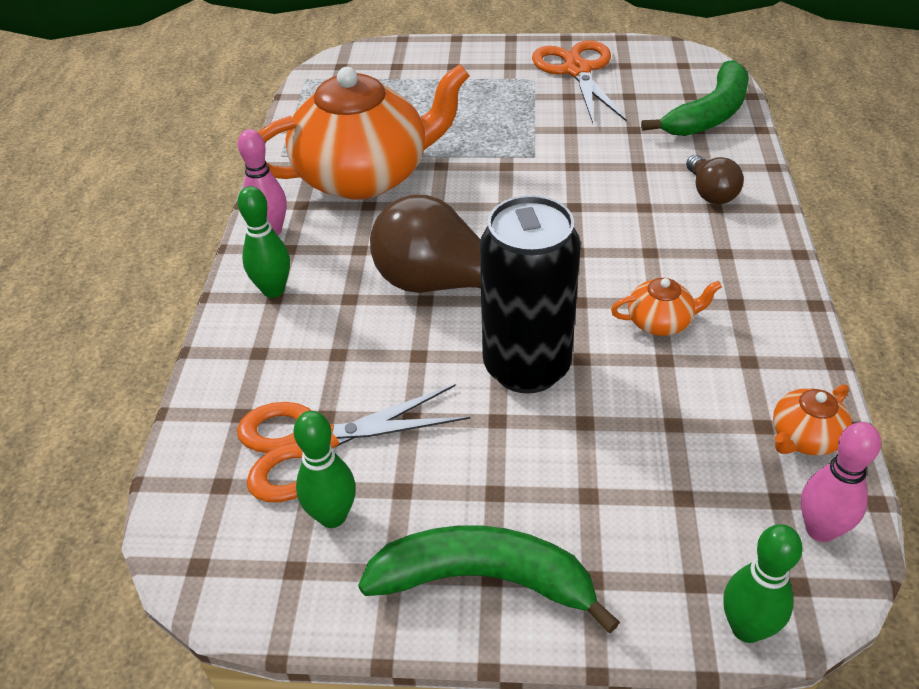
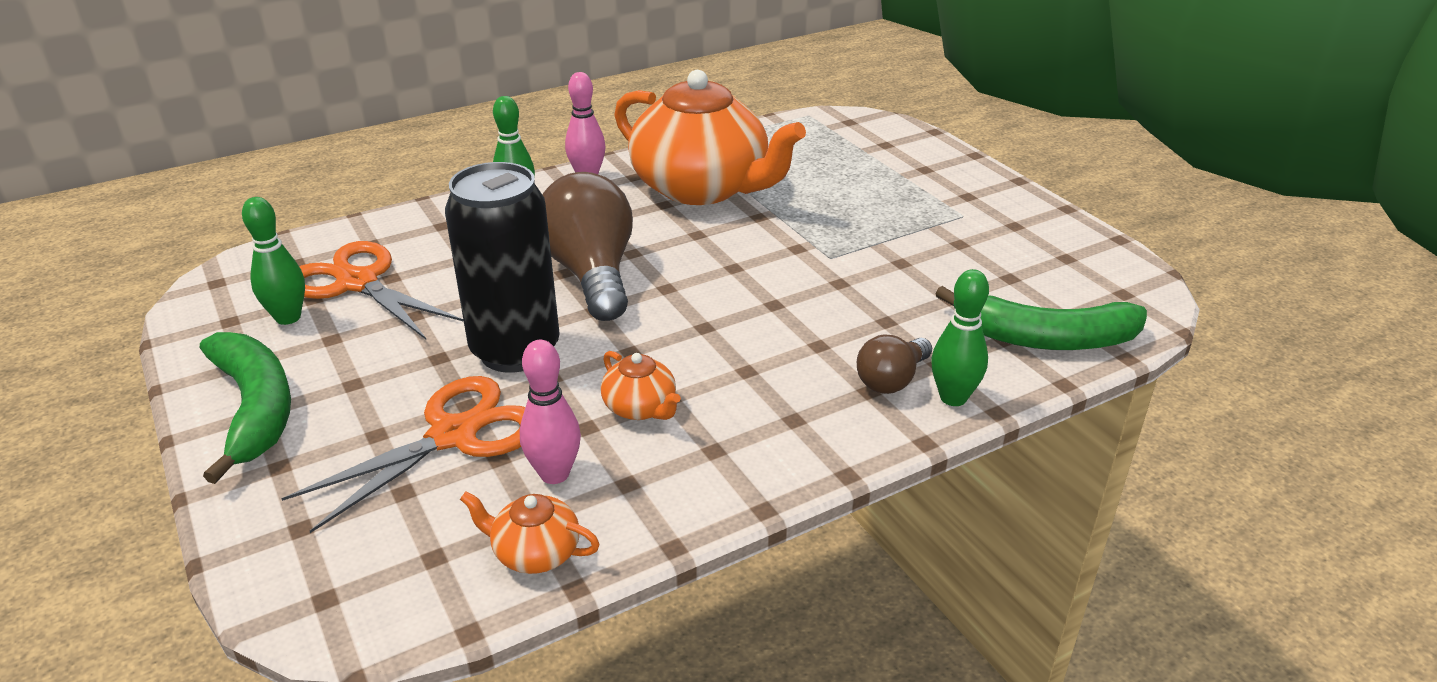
camera: 55 degrees right, 10 degrees down
orange scissors [532,40,627,123] -> orange scissors moved to [281,376,526,533]
green bowling pin [723,524,803,643] -> green bowling pin moved to [931,269,989,406]
pink bowling pin [801,422,881,542] -> pink bowling pin moved to [519,340,581,484]

